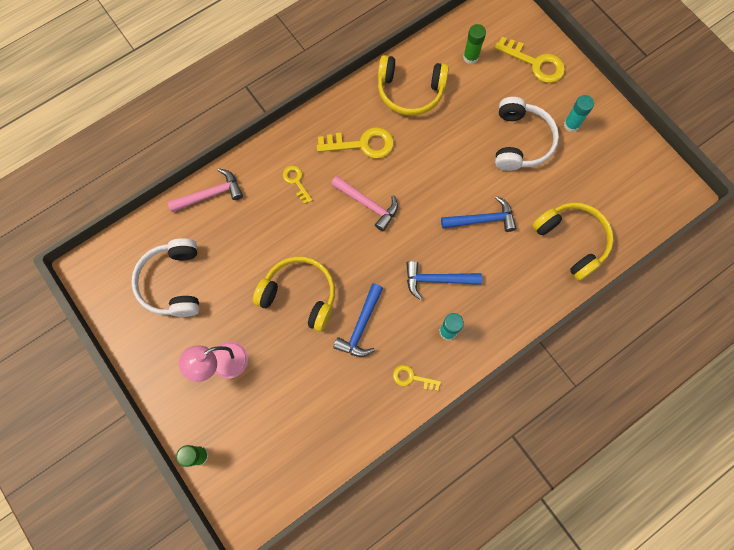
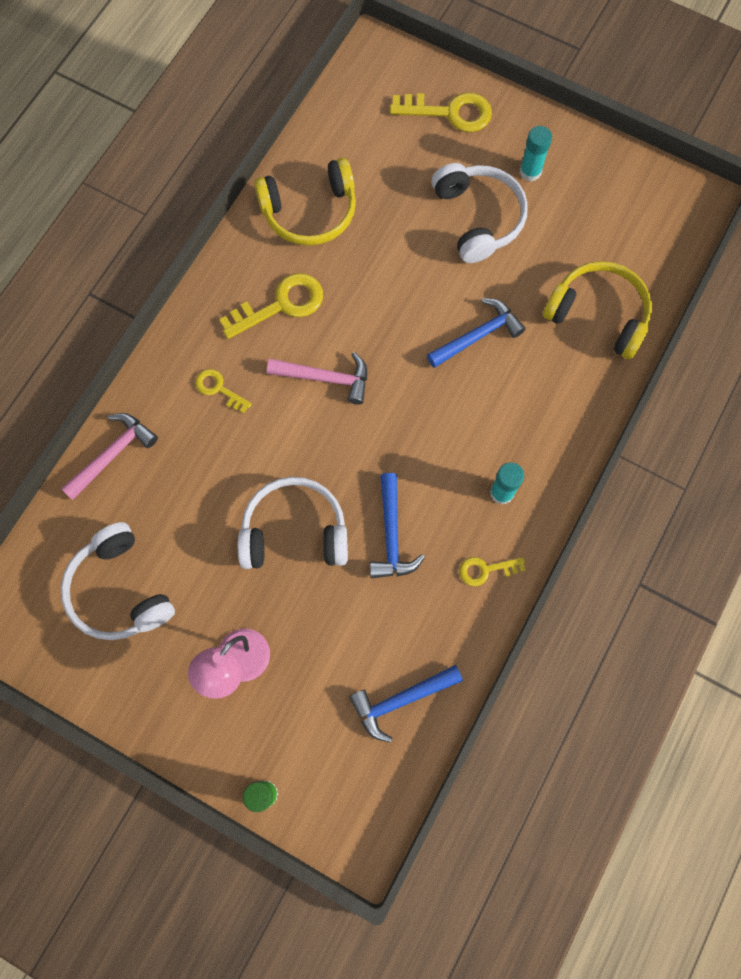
camera: 25 degrees left, 0 degrees up
yellow headphones [253,256,335,332] -> white headphones [238,477,348,569]
blue hammer [406,261,482,300] -> blue hammer moved to [349,665,463,743]
green glue stick [463,24,486,64] -> none

